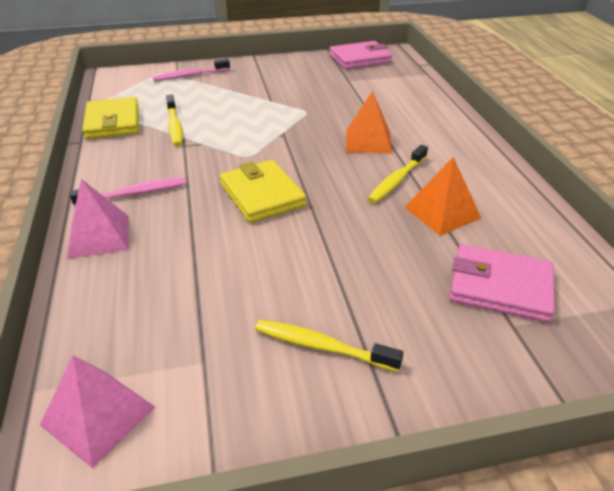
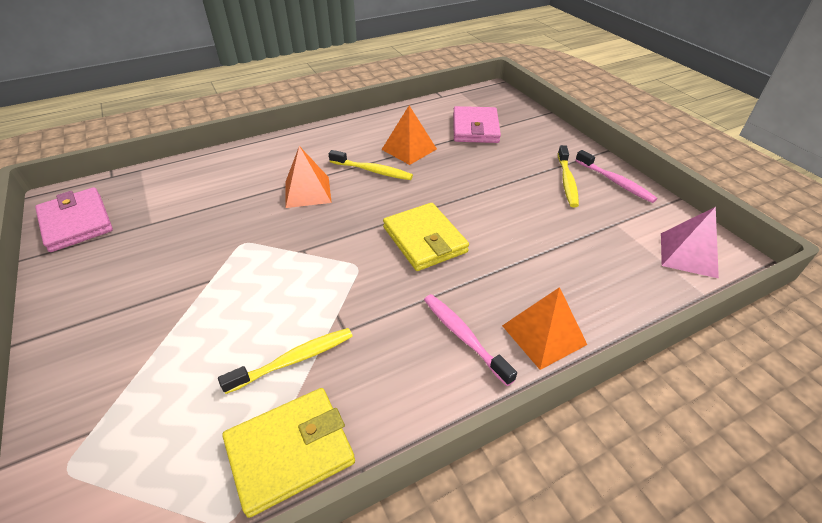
camera: 105 degrees left, 5 degrees up
pink pyramid [67,179,128,259] -> orange pyramid [502,287,587,370]
pink toothbrush [152,59,230,81] -> pink toothbrush moved to [575,150,657,203]
yellow wallet [220,160,306,223] -> yellow wallet turned 75 degrees counterclockwise [383,203,469,271]

